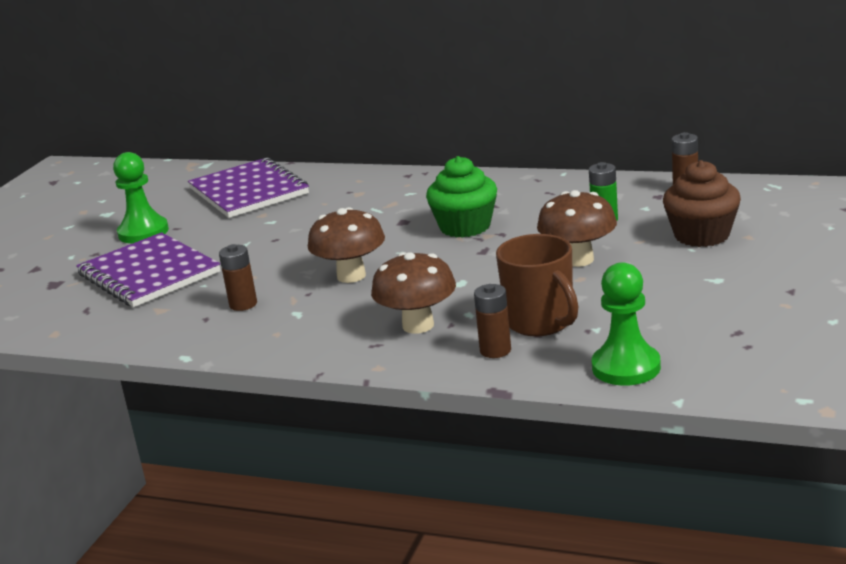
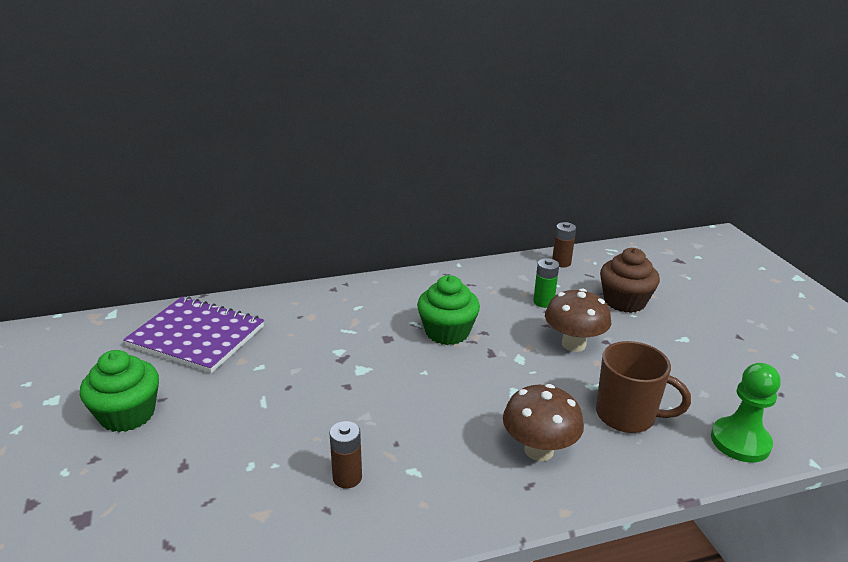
camera: 40 degrees left, 5 degrees up
purple notebook [76,232,221,307] -> none
green pawn [113,152,169,243] -> green cupcake [80,350,159,432]
brown mushroom [308,207,385,283] -> none
brown battery [474,284,511,358] -> none

